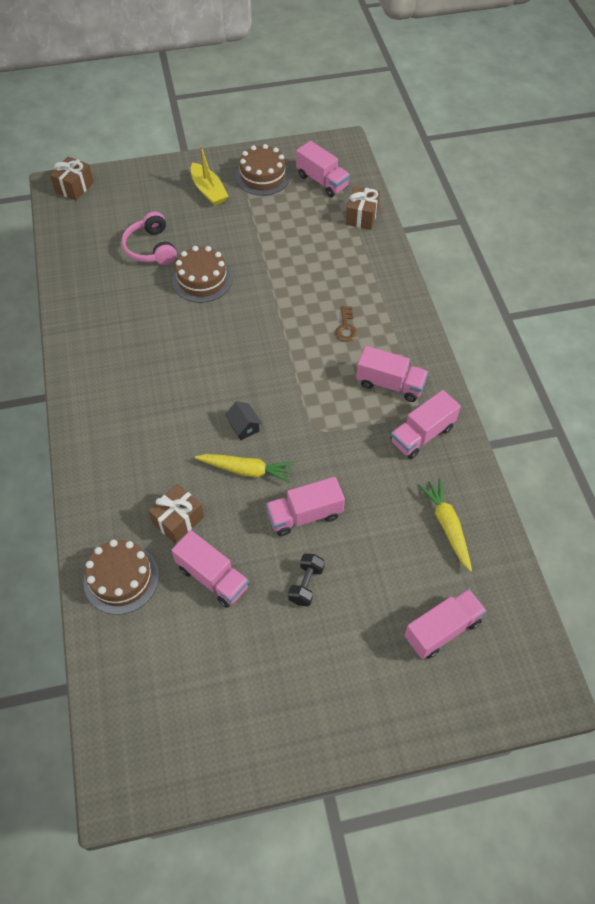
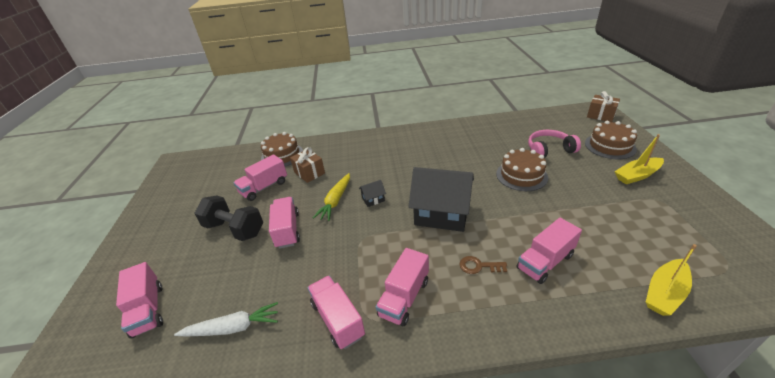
camera: 100 degrees right, 20 degrees down
brown cake [236,144,290,196] -> brown cake moved to [585,121,637,159]
black dumbbell [288,553,325,607] -> black dumbbell [194,196,263,241], size x1.78
pink truck [296,141,350,197] -> pink truck moved to [517,218,582,284]
brown gift [346,186,380,230] -> yellow boat [646,244,697,316]
yellow carrot [418,478,472,572] -> white carrot [174,302,278,336]
none -> black house [408,167,474,232]

